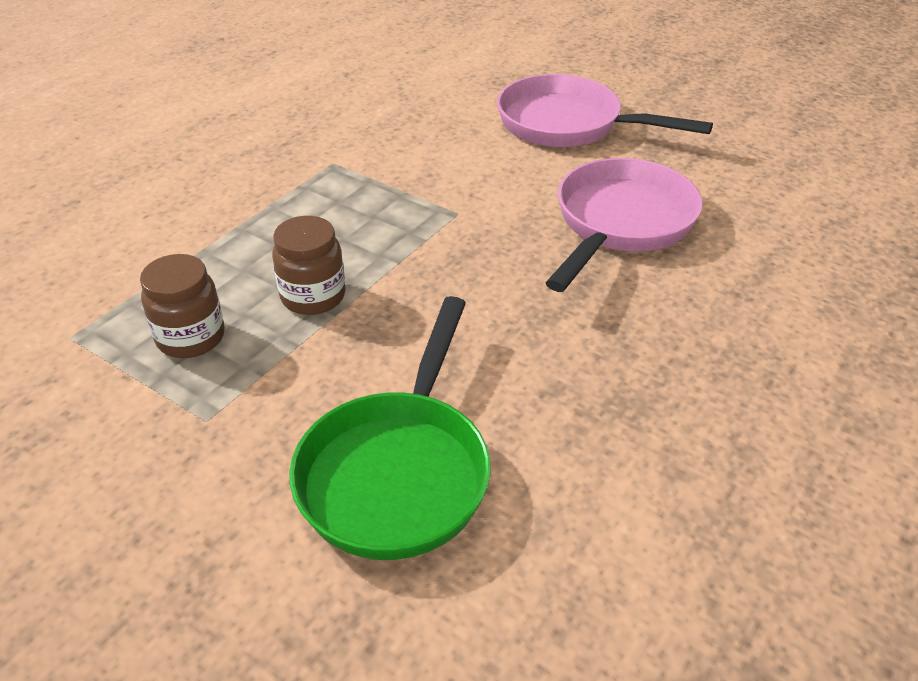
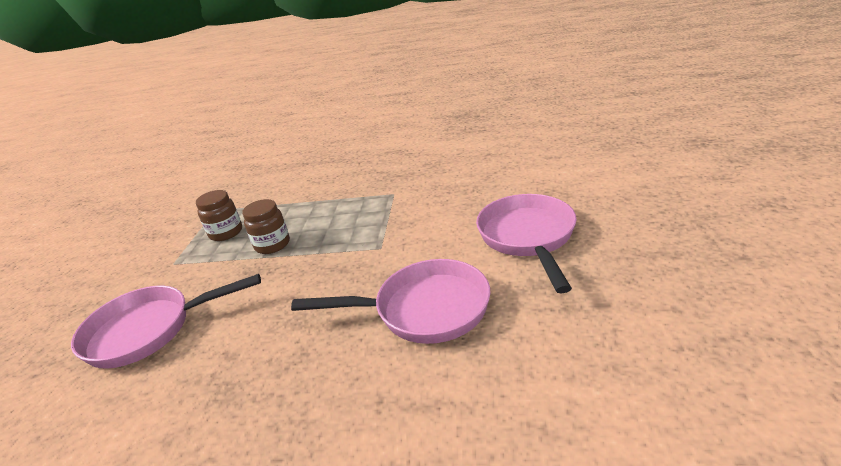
camera: 65 degrees right, 10 degrees down
green pan [289,296,491,560] -> pink pan [71,274,261,369]

